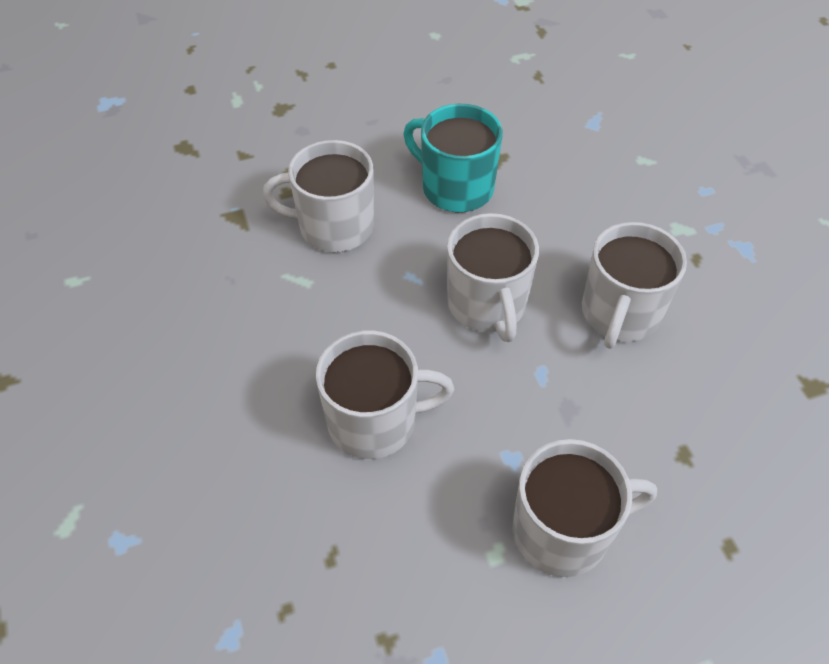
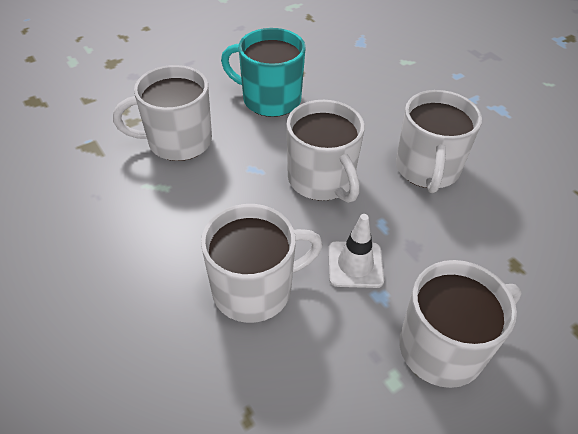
camera: 15 degrees left, 5 degrees down
none -> white traffic cone [328,214,384,288]

